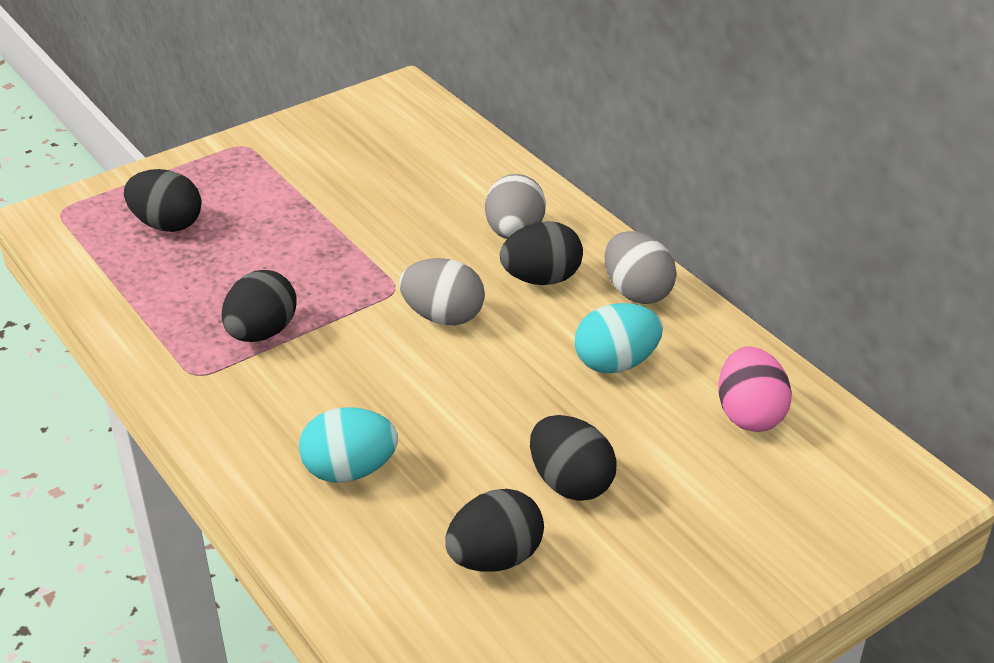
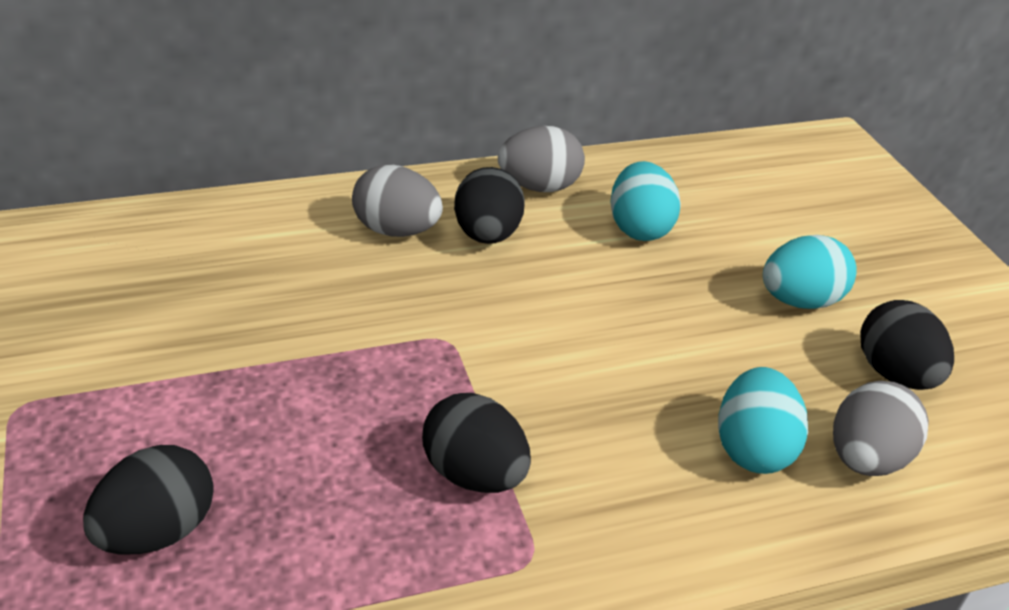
camera: 75 degrees left, 0 degrees up
grey egg [399,258,485,325] -> grey egg moved to [833,381,929,476]
black egg [530,415,617,501] -> turquoise egg [763,235,857,309]
pink egg [718,347,792,432] -> none

